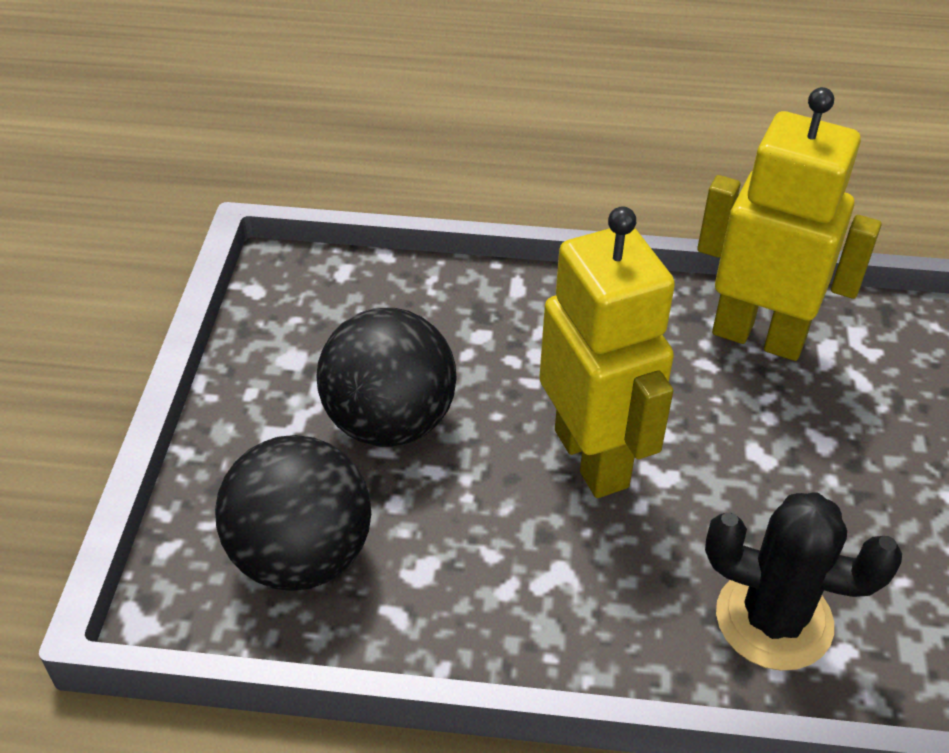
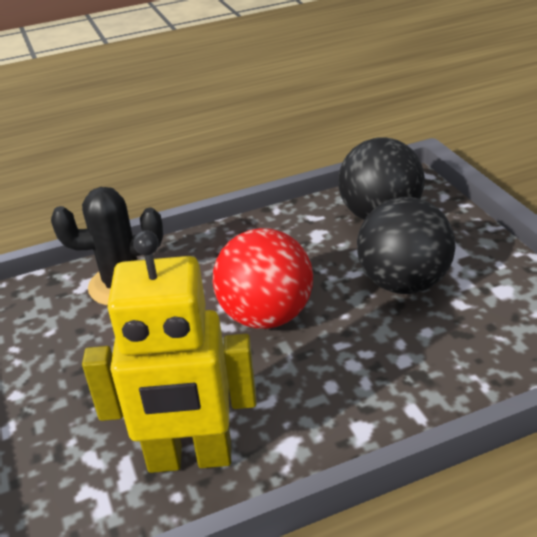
camera: 155 degrees right, 10 degrees down
yellow robot [539,206,675,498] -> red ball [213,228,313,329]

